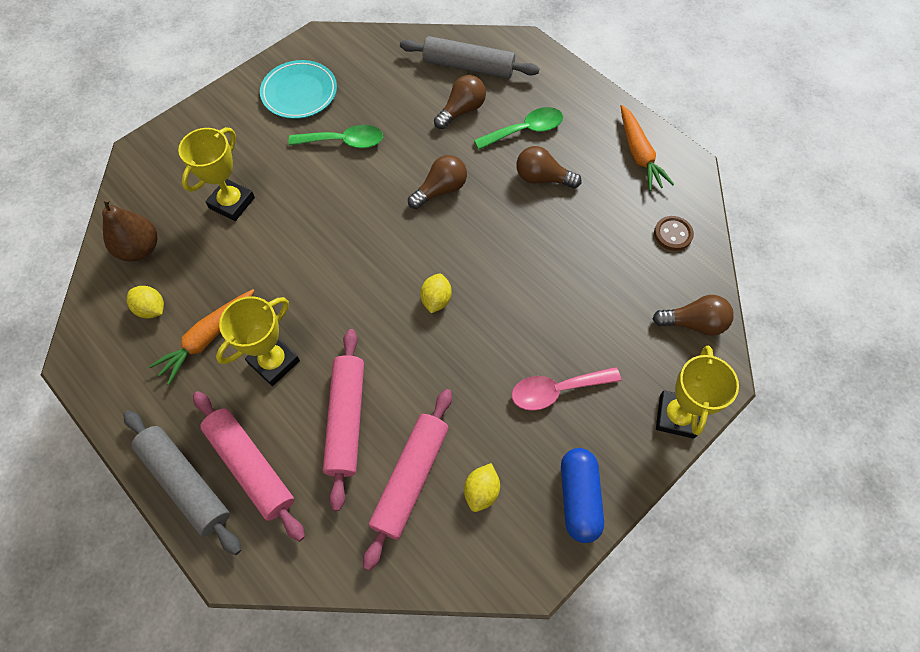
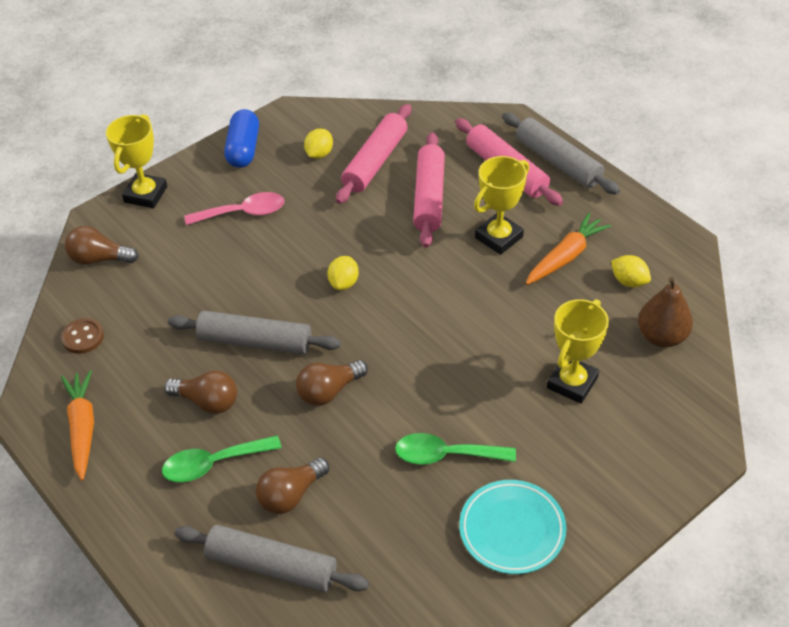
camera: 175 degrees left, 15 degrees down
none -> grey rolling pin [168,311,341,355]

